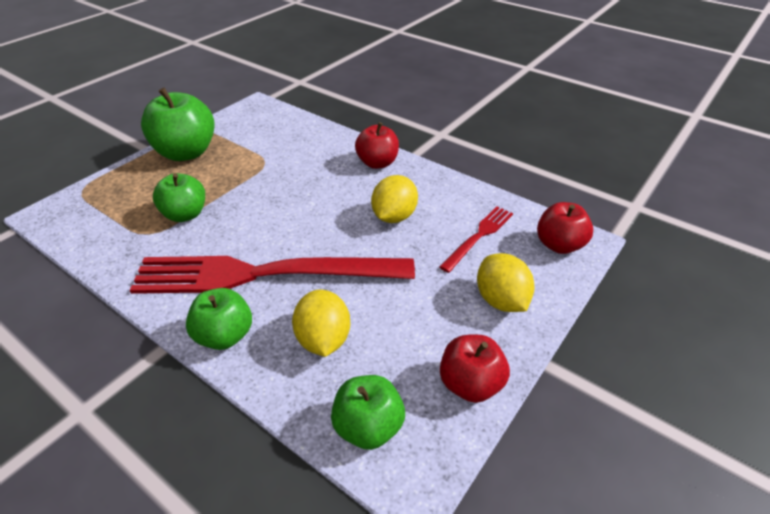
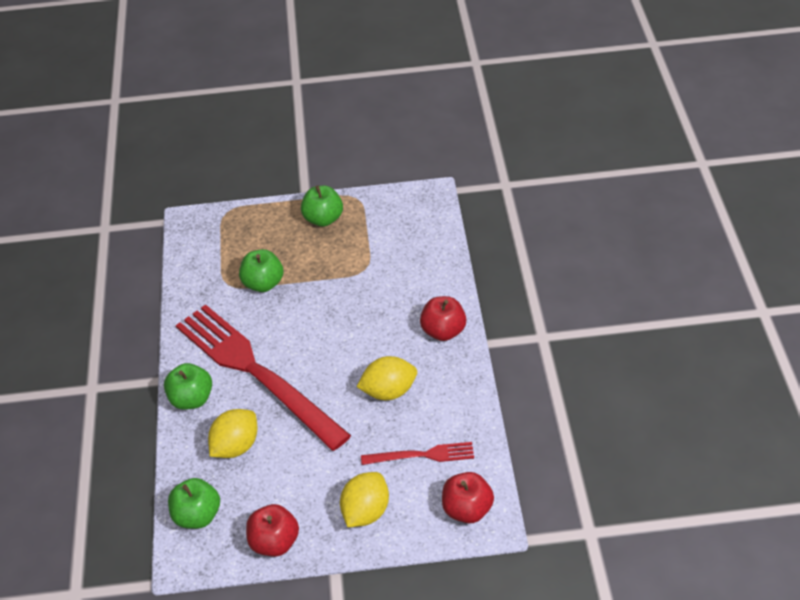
camera: 50 degrees right, 5 degrees up
green apple [141,88,215,161] -> green apple [301,186,343,227], size x0.63

